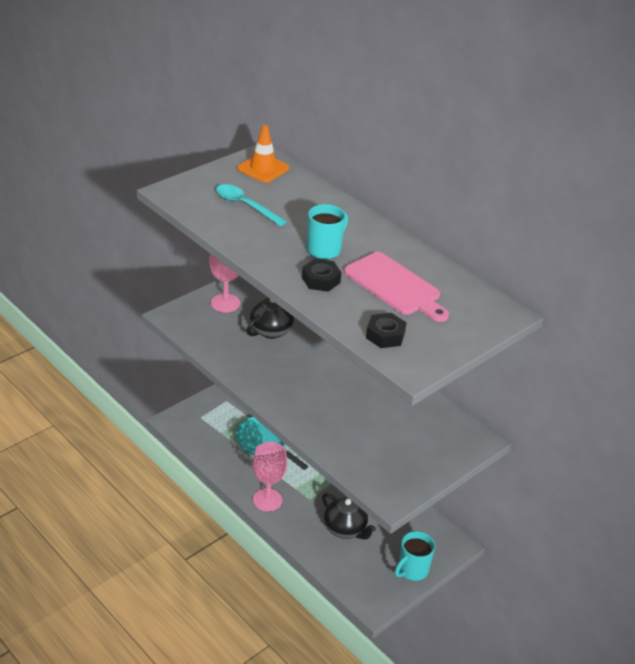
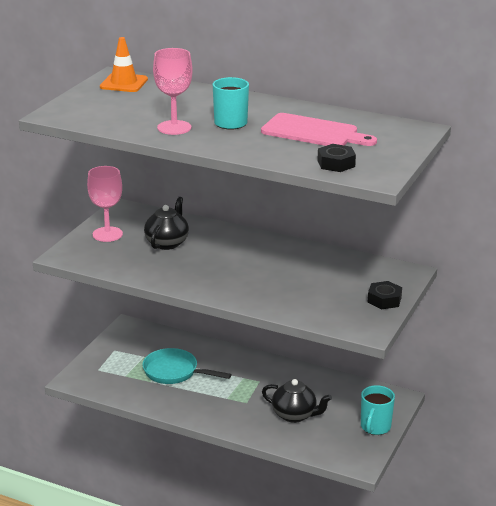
camera: 20 degrees left, 10 degrees down
turquoise spoon [216,184,287,226] -> none
pink goblet [253,442,287,512] -> pink goblet moved to [153,48,193,135]
black nut [302,259,342,292] -> black nut moved to [368,281,402,309]

